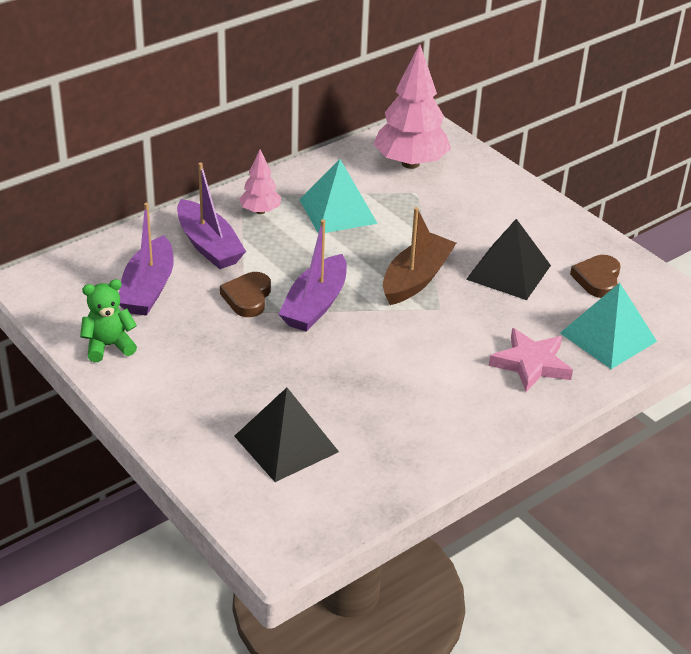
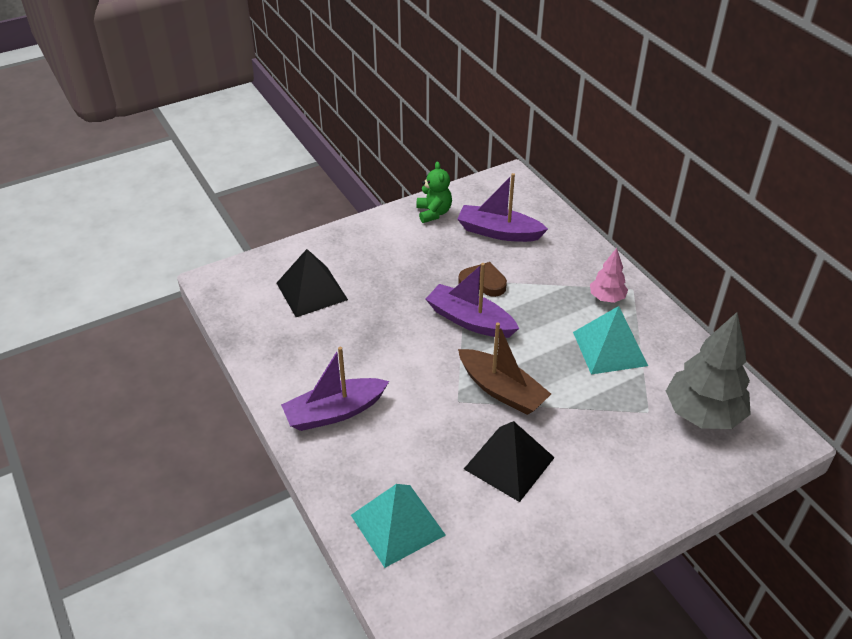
camera: 100 degrees right, 5 degrees up
purple boat [177,162,246,269] -> purple boat moved to [281,347,389,431]
pink tree [374,44,451,169] -> grey tree [666,312,751,429]
pink star [489,328,573,392] -> none
brown heart [570,255,621,298] -> none

